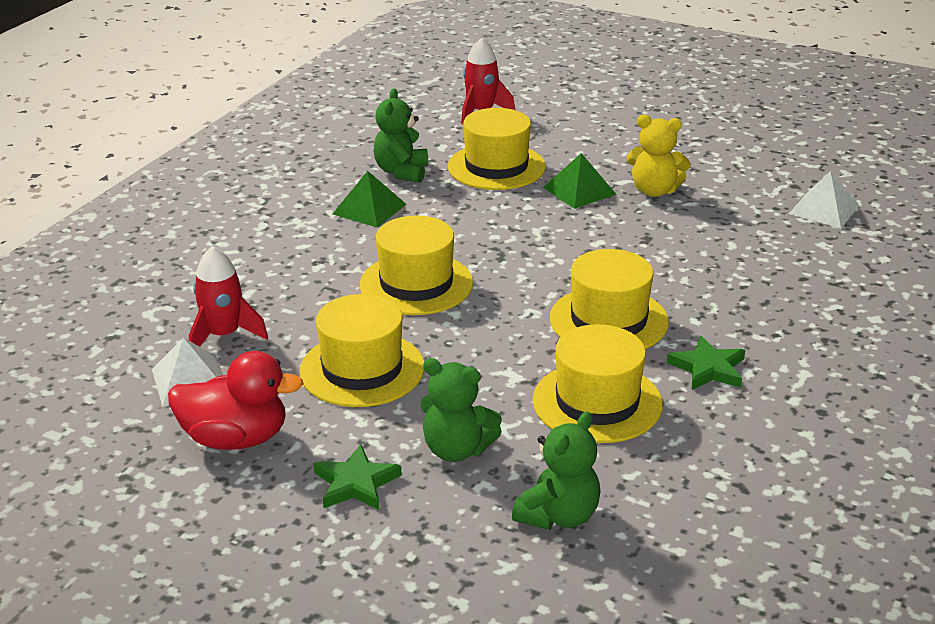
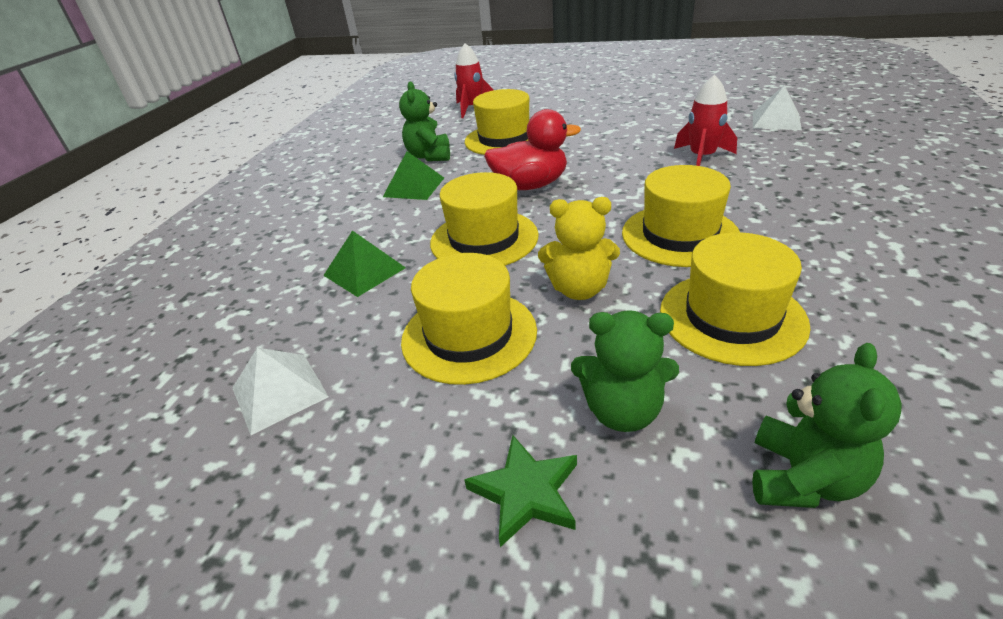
camera: 10 degrees left, 5 degrees up
red duck [168,351,304,450] -> red duck moved to [484,109,581,190]
red rocket [189,246,268,347] -> red rocket moved to [674,75,737,166]
green pyramid [543,153,617,209] -> green pyramid moved to [323,230,406,297]
yellow teddy bear [627,115,691,197] -> yellow teddy bear moved to [538,197,620,300]
green star [667,336,745,390] -> none

